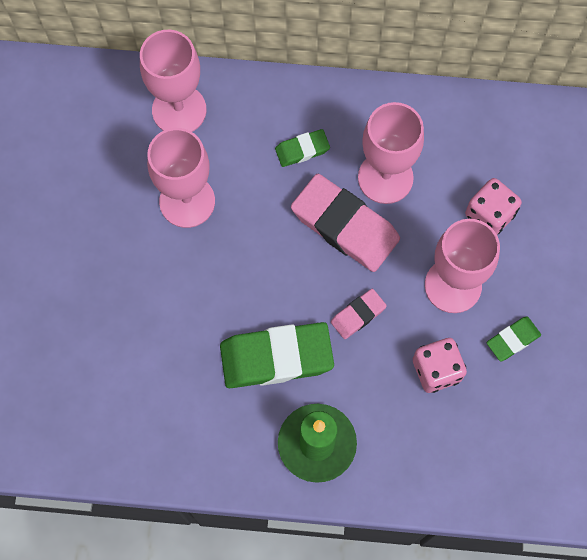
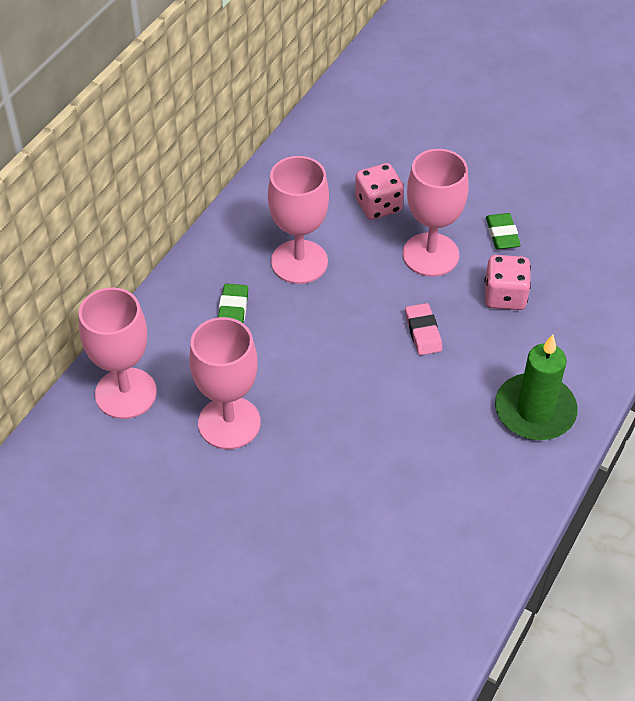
camera: 65 degrees left, 20 degrees down
green eraser [220,322,334,388] -> none
pink eraser [291,174,400,272] -> none

